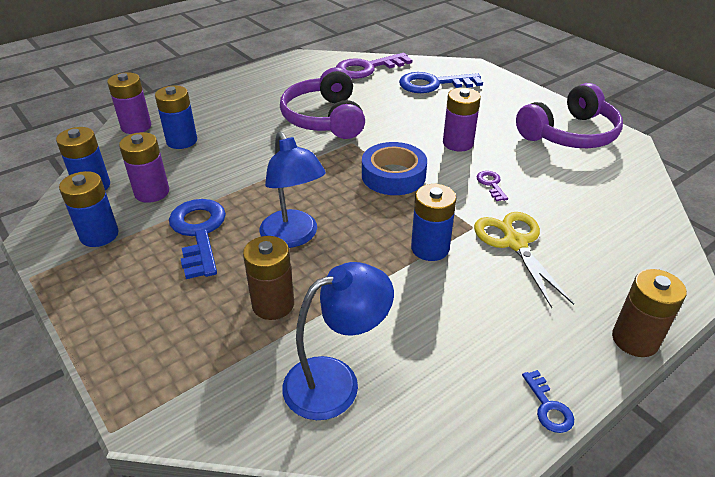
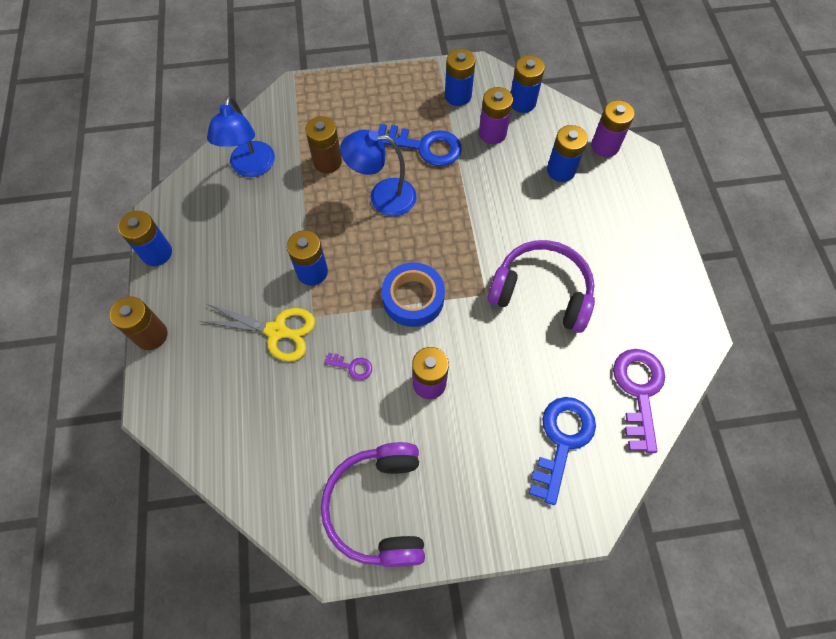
camera: 120 degrees right, 25 degrees up
blue key [522,370,574,433] -> blue battery [118,211,172,266]

